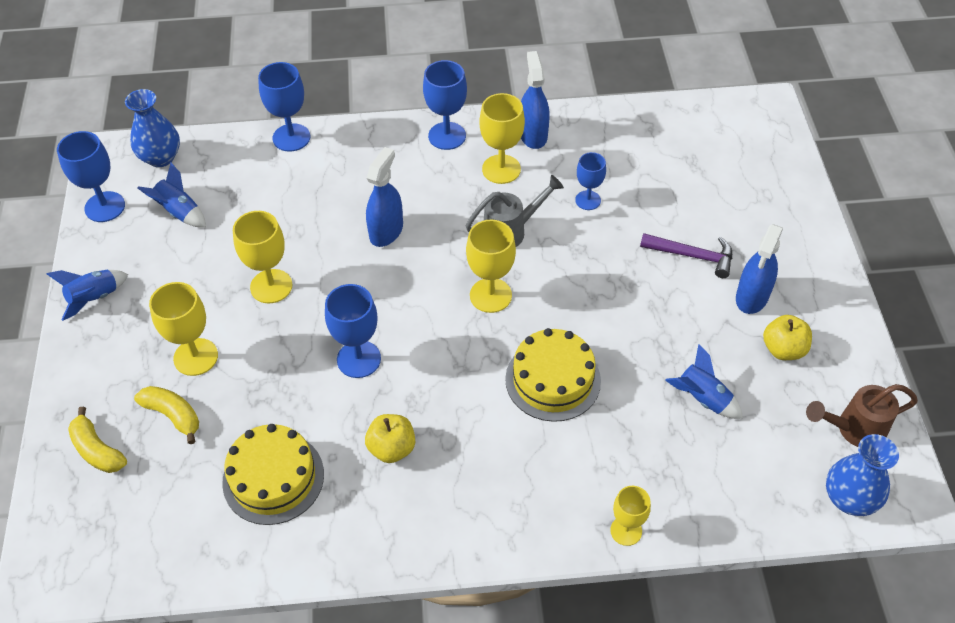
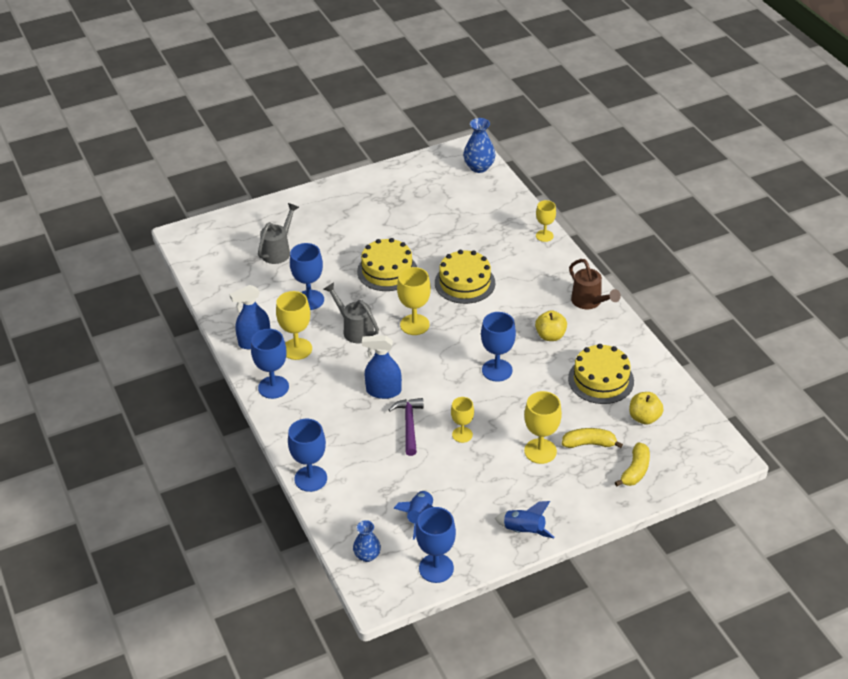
camera: 110 degrees left, 10 degrees down
blue vase [125,89,180,167] -> blue vase [353,520,381,562], size x0.65
yellow banana [134,386,199,444] -> yellow banana turned 75 degrees clockwise [562,428,623,448]
yellow goblet [233,211,292,303] -> yellow goblet [451,397,474,443], size x0.64
blue goblet [575,152,606,210] -> blue goblet [290,243,324,310], size x1.55
purple hammer [640,233,732,278] -> purple hammer moved to [389,398,424,456]
blue rocket [665,344,743,419] -> none
blue spray bottle [736,224,783,314] -> none
yellow apple [763,315,812,360] -> yellow apple moved to [629,392,663,425]
brown watering can [806,384,918,447] -> brown watering can moved to [569,259,621,309]
none -> grey watering can [258,203,299,264]
none -> yellow cake [357,238,417,291]

